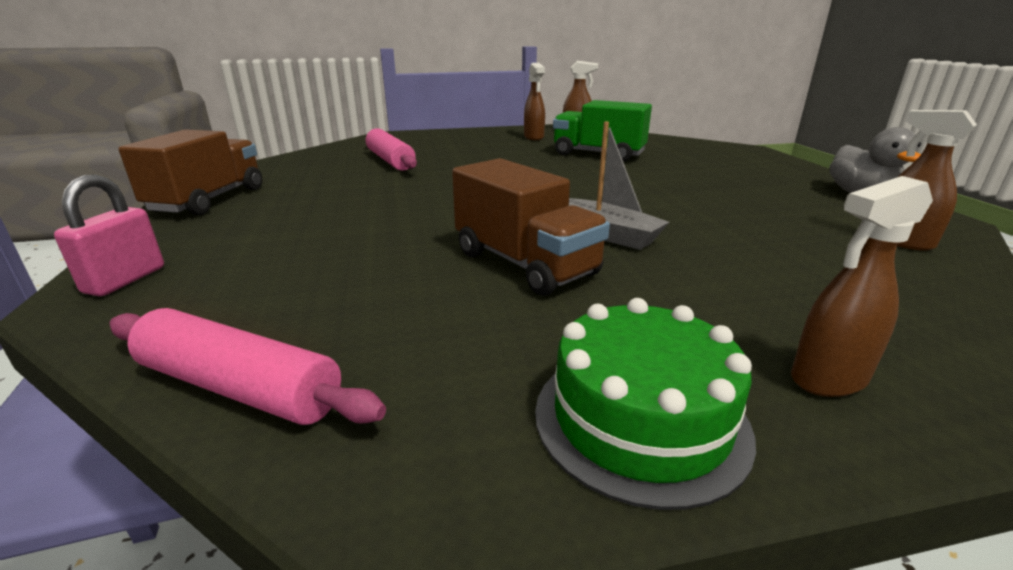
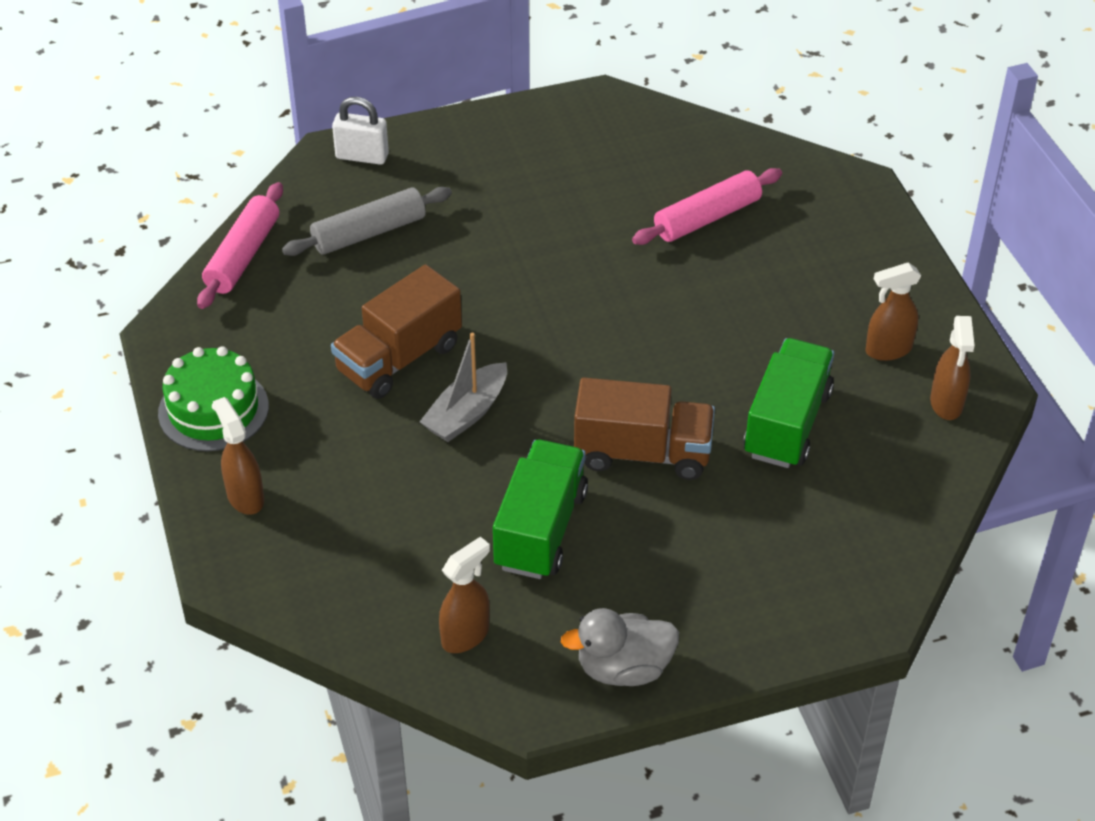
camera: 85 degrees right, 20 degrees up
pink padlock [54,174,164,296] -> white padlock [332,97,389,165]
brown truck [118,129,262,215] -> brown truck moved to [574,378,715,480]
none -> grey rolling pin [282,187,452,256]
none -> green truck [493,440,588,579]

